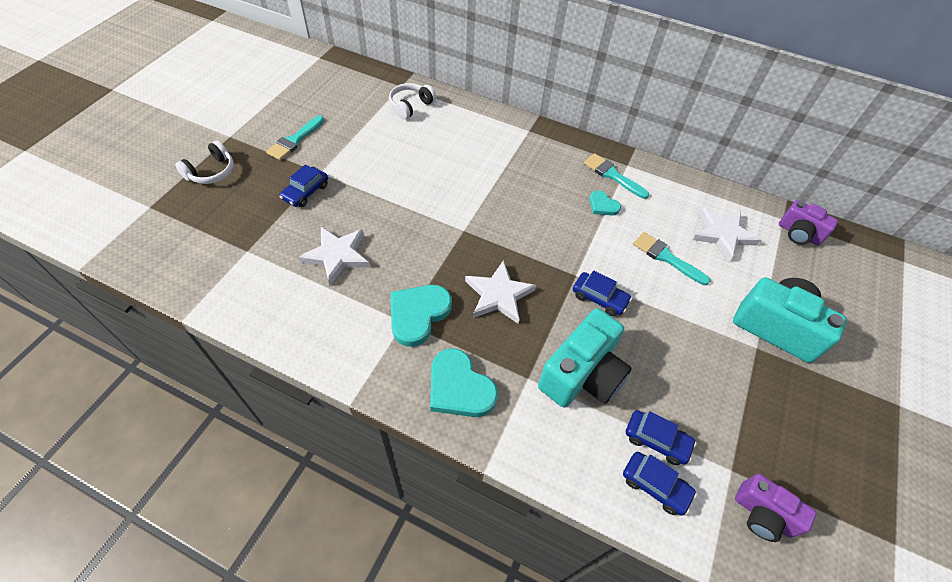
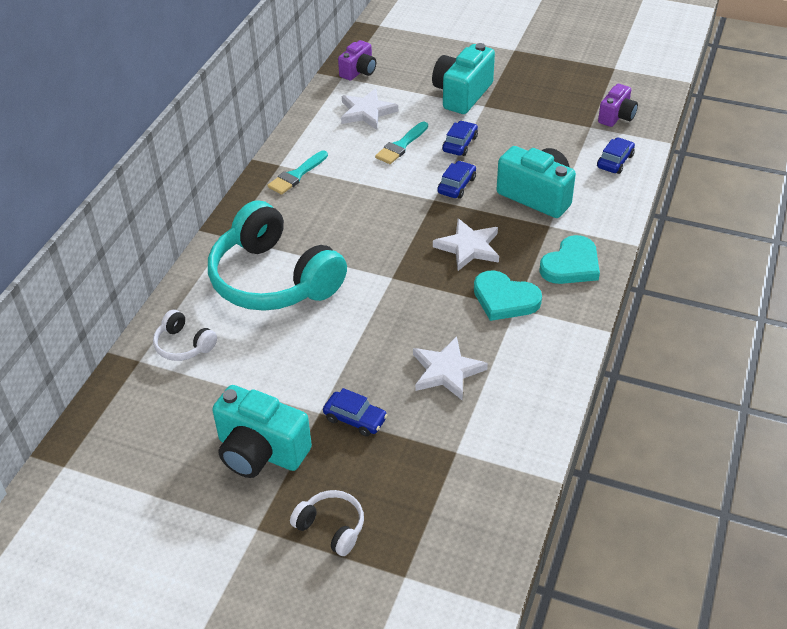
camera: 90 degrees left, 10 degrees down
turquoise brush [266,116,324,160] -> turquoise camera [212,385,312,478]
turquoise heart [590,190,621,215] -> none
blue car [626,410,696,465] -> blue car moved to [442,121,478,156]
none -> turquoise headphones [208,200,347,311]

